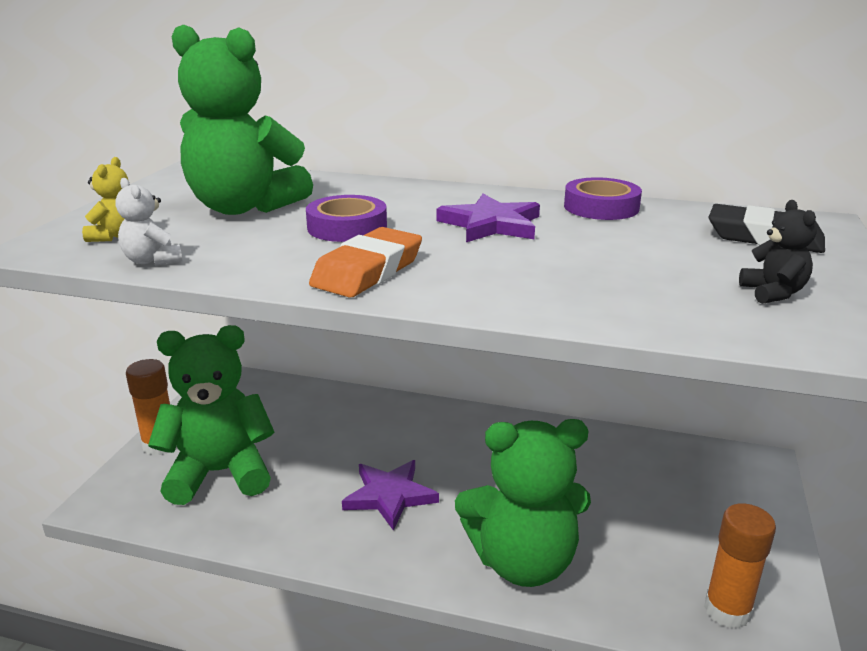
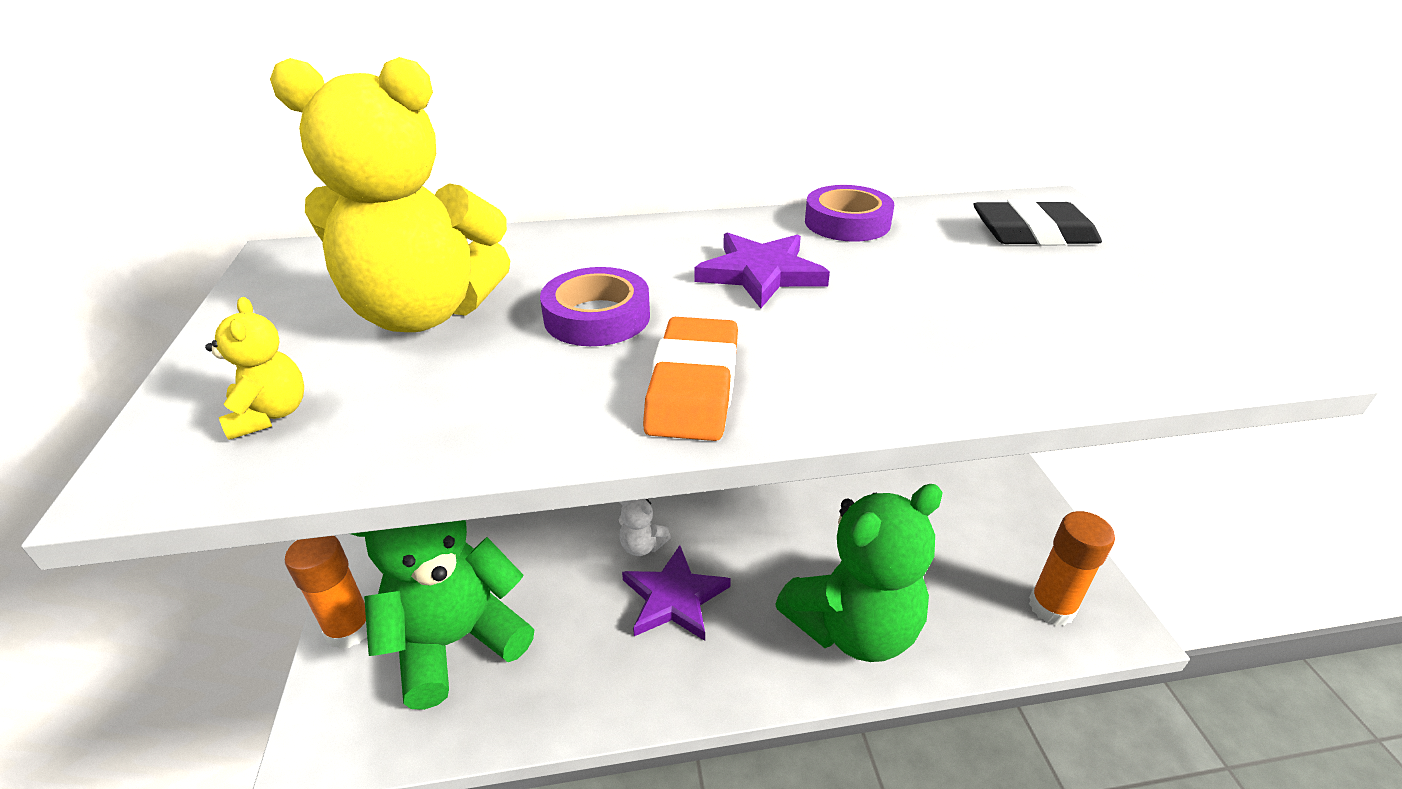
camera: 25 degrees left, 10 degrees up
white teddy bear [115,178,182,266] -> white teddy bear moved to [619,499,671,556]
green teddy bear [172,25,313,215] -> yellow teddy bear [270,57,510,332]
black teddy bear [739,200,817,304] -> none

